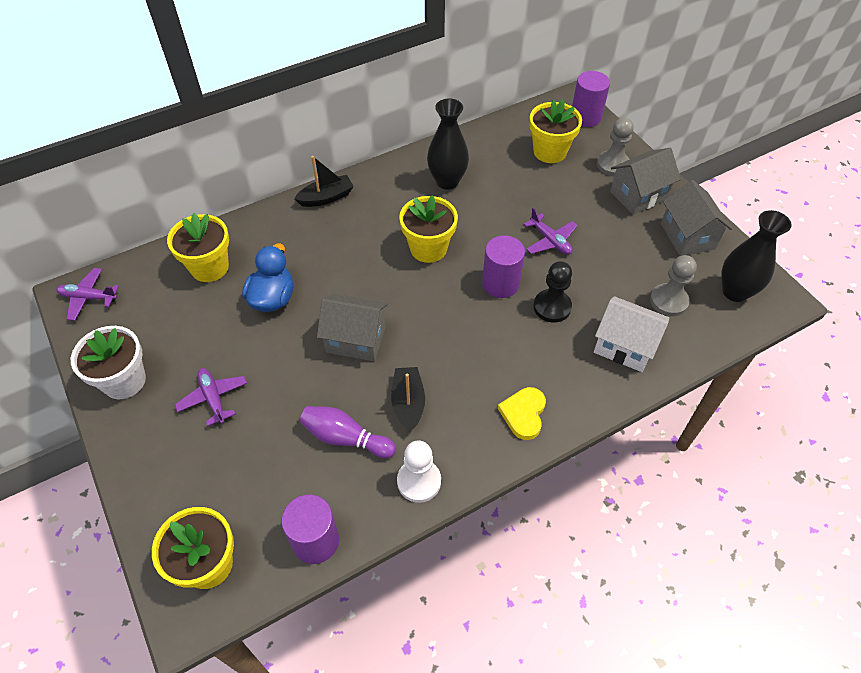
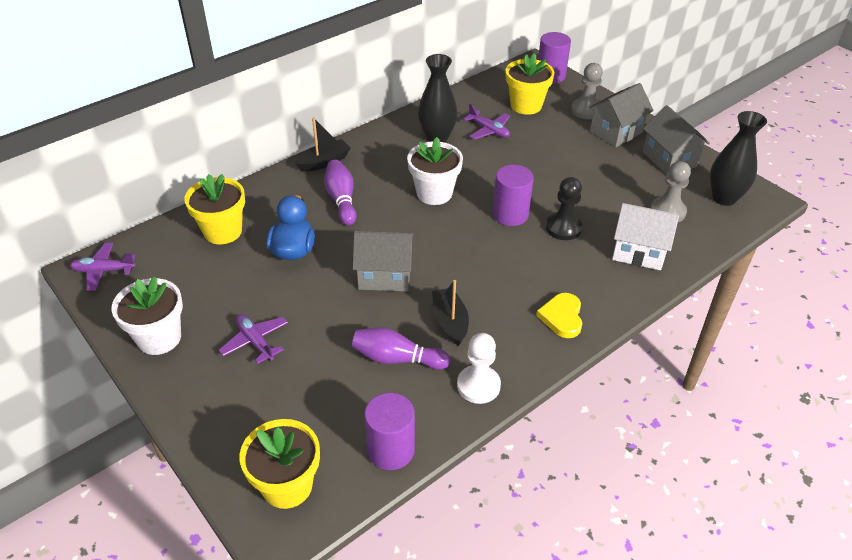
camera: 10 degrees left, 10 degrees down
yellow flower pot [399,195,458,263] -> white flower pot [407,137,463,205]
purple plane [524,208,578,255] -> purple plane moved to [463,104,510,140]
none -> purple bowling pin [324,160,356,225]

